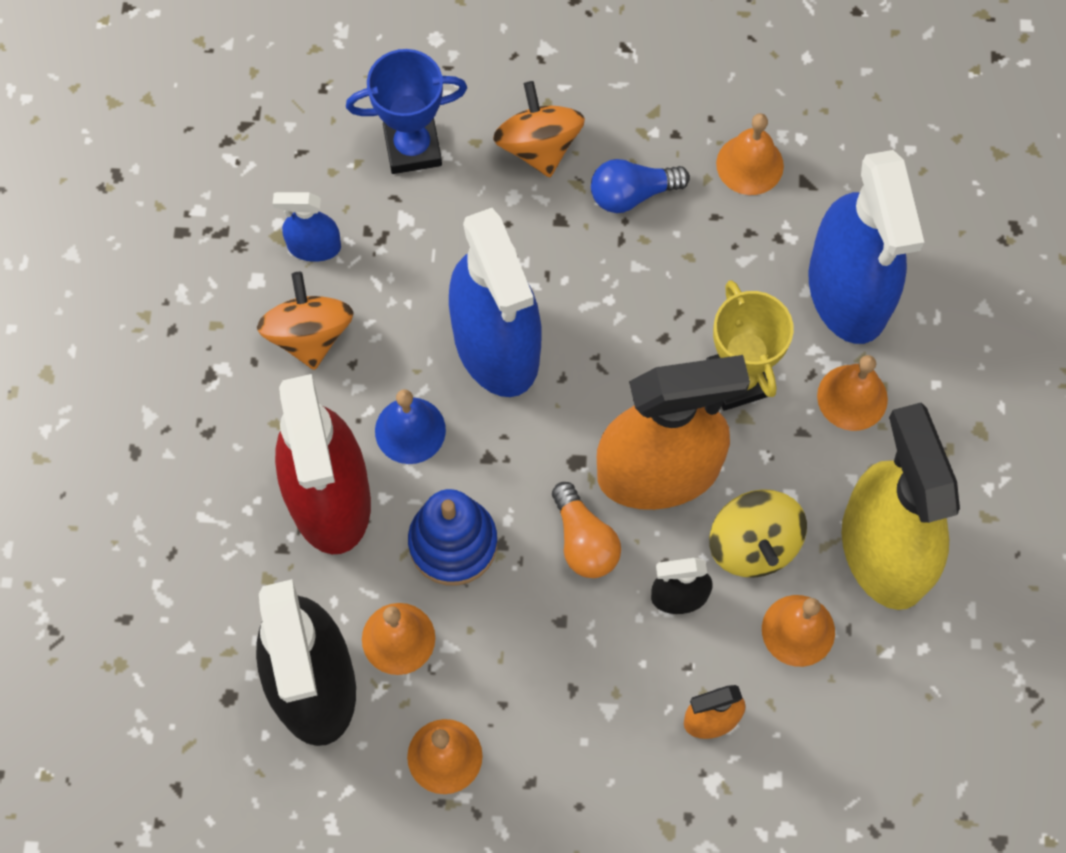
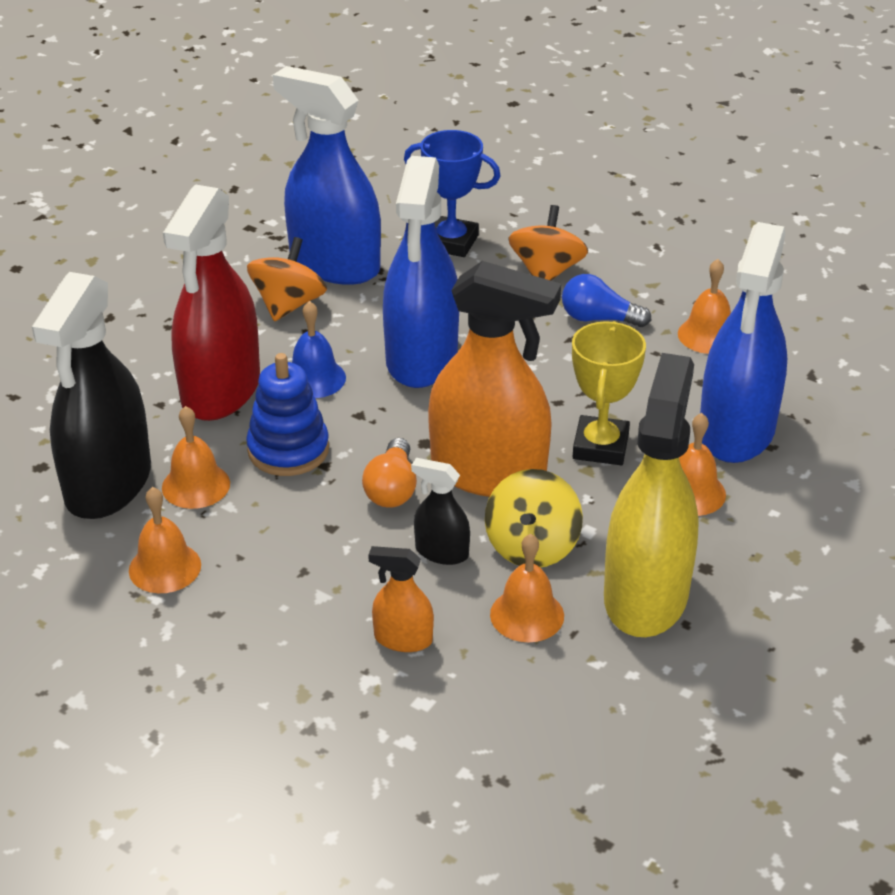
camera: 30 degrees right, 30 degrees down
blue spray bottle [273,192,341,262] -> blue spray bottle [273,66,381,285], size x2.22

